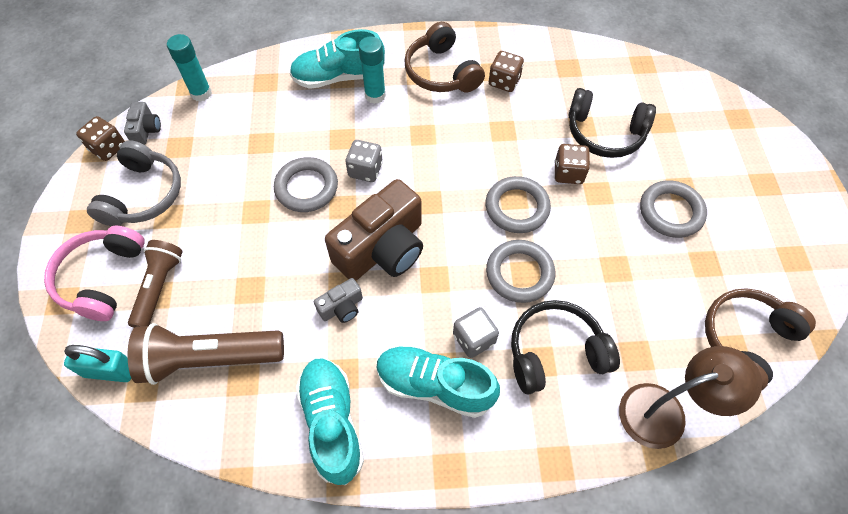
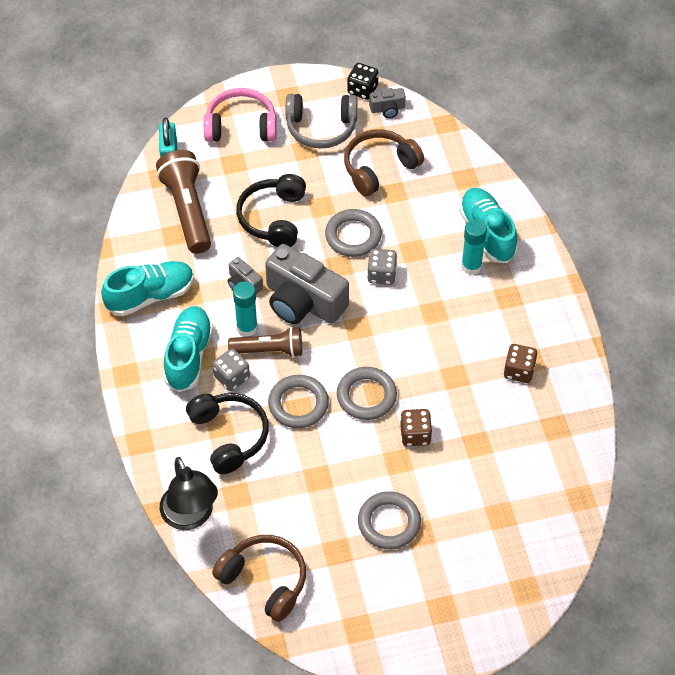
camera: 80 degrees right, 5 degrees down
brown dice [76,116,125,161] -> black dice [347,63,378,100]
brown flashlight [128,240,183,328] -> brown flashlight moved to [228,327,302,357]
turquoise glue stick [167,34,212,102] -> turquoise glue stick moved to [233,281,258,337]
brown camera [325,179,423,281] -> grey camera [265,244,349,324]
brown headphones [404,22,485,93] -> brown headphones moved to [344,129,424,197]
black headphones [568,88,656,158] -> black headphones moved to [236,174,306,247]
brown lamp [619,346,762,449] -> black lamp [160,457,218,530]

